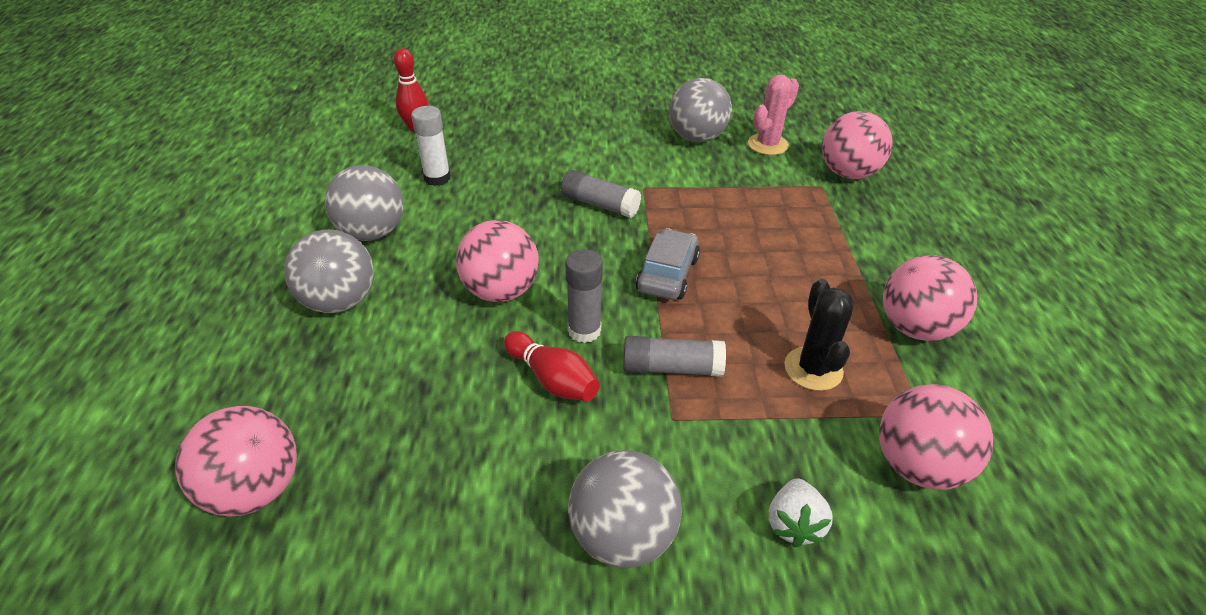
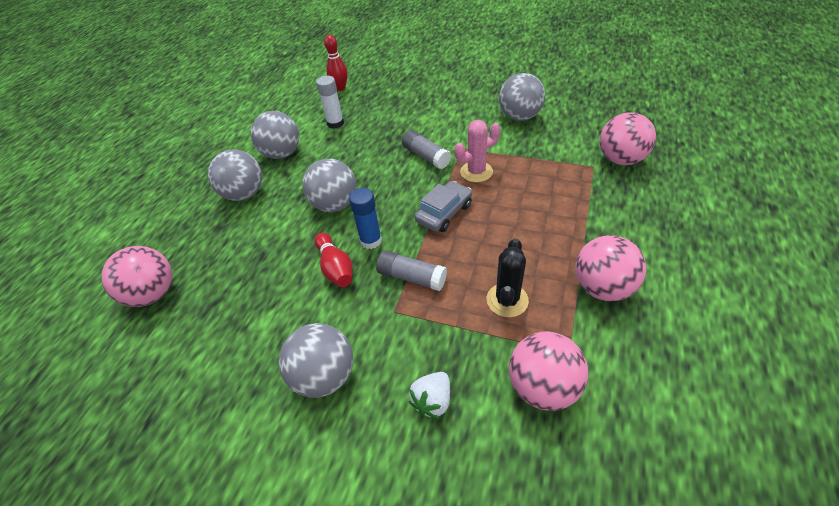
camera: 25 degrees right, 5 degrees up
pink ball [456,220,539,302] -> grey ball [302,159,356,212]
grey glue stick [565,249,603,343] -> blue glue stick [349,188,382,249]
pink cactus [748,74,799,155] -> pink cactus moved to [454,120,500,182]

